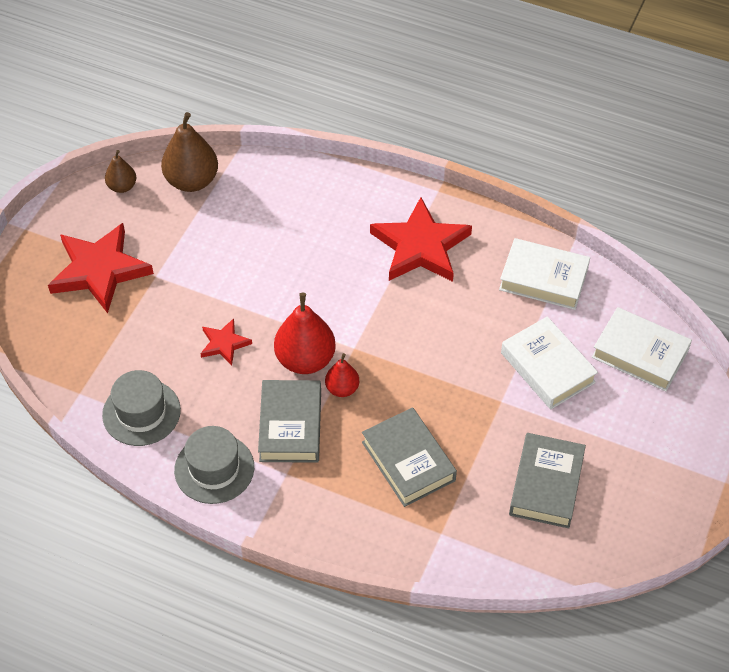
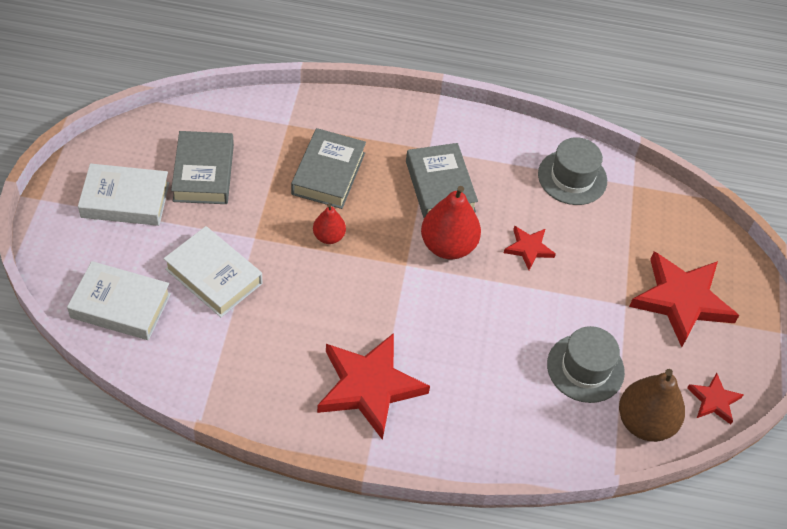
camera: 160 degrees right, 0 degrees up
brown pear [105,150,136,193] -> red star [687,373,744,424]
grey hat [174,426,254,504] -> grey hat moved to [547,326,625,403]
red pear [325,353,359,397] -> red pear moved to [313,204,346,244]
grey book [362,407,457,507] -> grey book turned 60 degrees clockwise [291,128,366,209]
white book [499,238,590,310] -> white book moved to [78,163,169,226]

